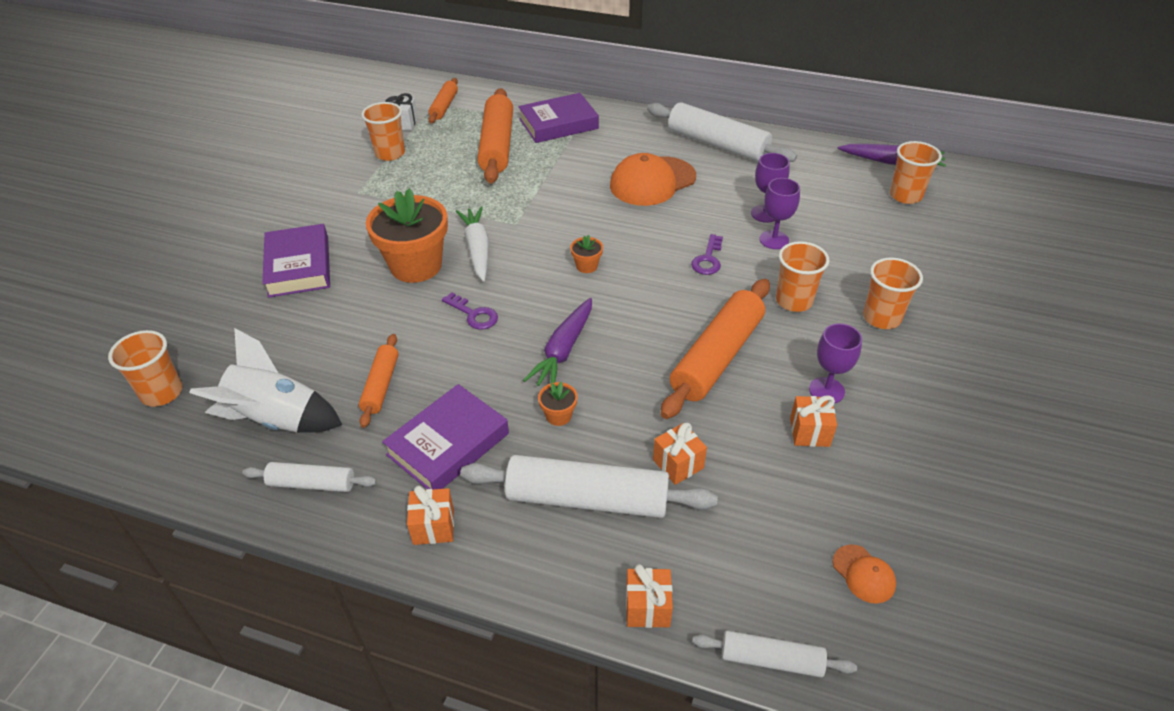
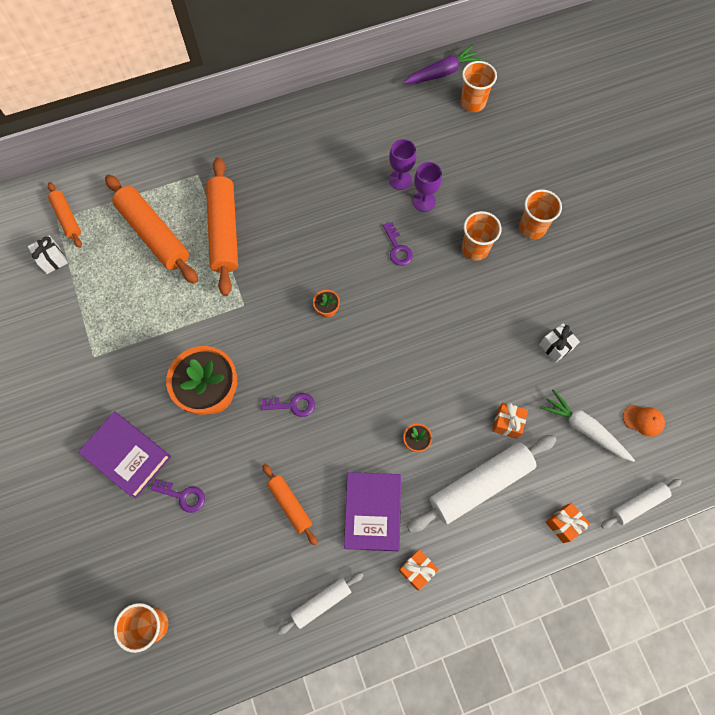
camera: 40 degrees left, 25 degrees up
white rocket [189,328,342,433] -> none
orange cup [361,102,405,161] -> none
white carrot [456,207,489,282] -> white carrot moved to [540,389,635,462]
purple book [518,93,599,143] -> none
purple carrot [523,298,592,386] -> none
orange cap [610,153,696,206] -> none
white rolling pin [647,102,797,162] -> none
orange rolling pin [661,279,770,419] -> orange rolling pin moved to [206,157,238,296]
orange gift [790,395,837,447] -> white gift [539,323,580,363]
purple goblet [809,323,862,404] -> none
none -> purple key [150,479,205,513]

